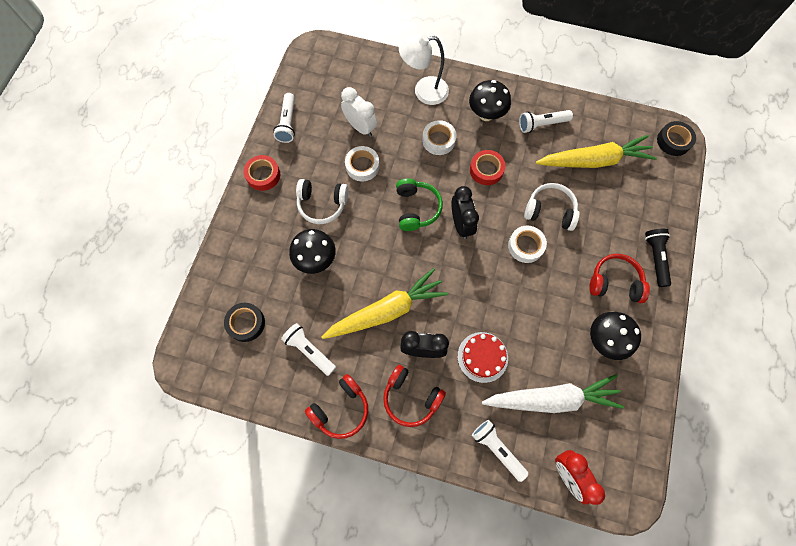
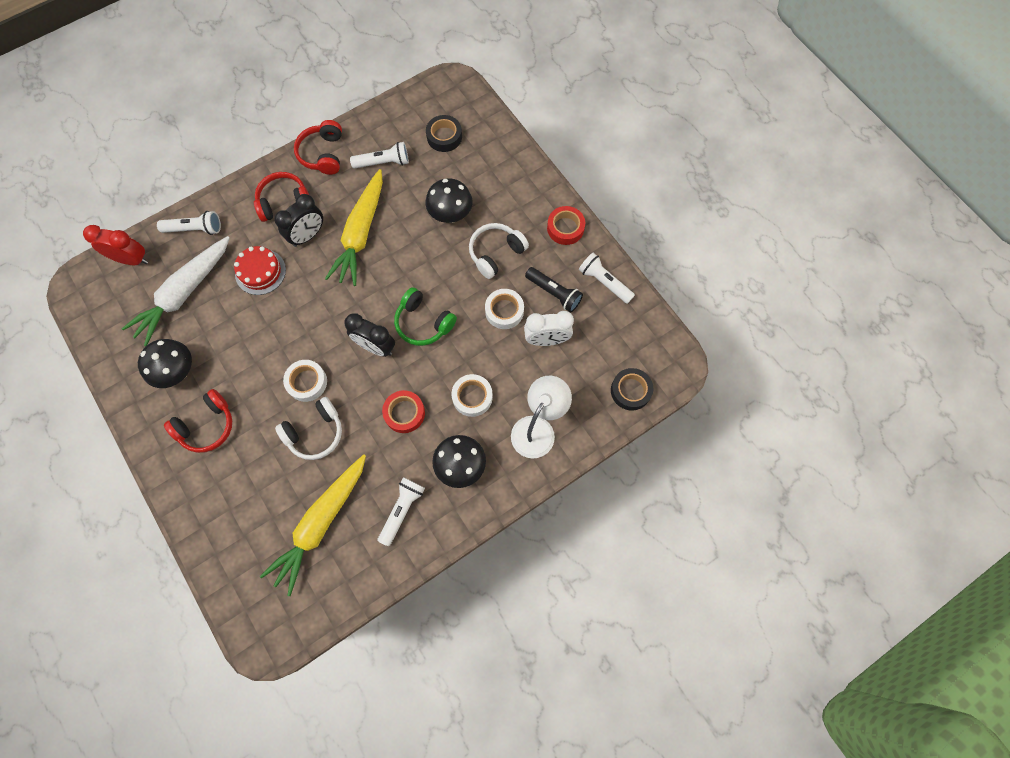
camera: 130 degrees right, 0 degrees up
black flashlight [645,229,671,287] -> black flashlight moved to [525,267,583,313]
black tape [657,121,696,156] -> black tape moved to [611,368,653,410]

